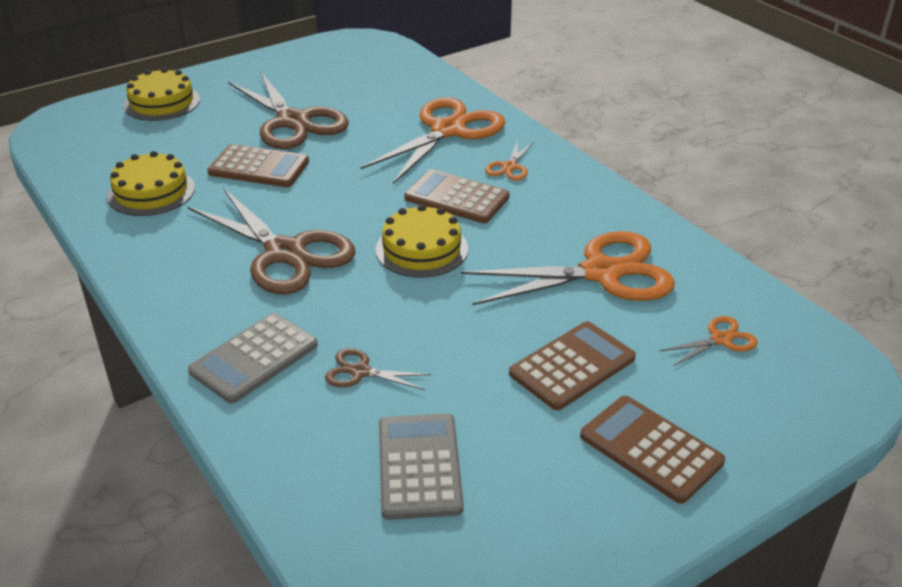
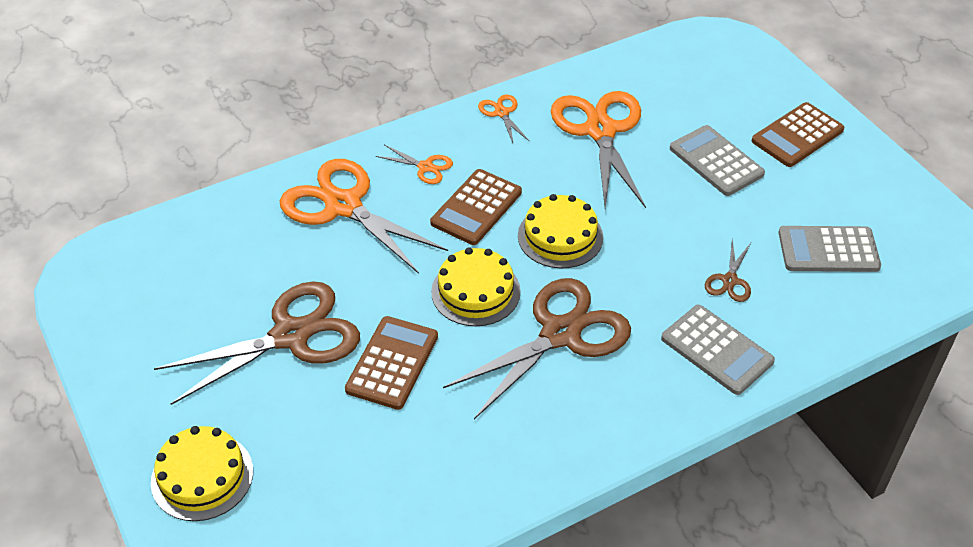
camera: 85 degrees left, 10 degrees up
yellow cake [107,151,195,216] -> yellow cake moved to [431,247,521,326]
brown calculator [509,321,636,410] -> grey calculator [670,125,765,196]
orange scissors [660,316,758,366] -> orange scissors moved to [478,95,530,145]

